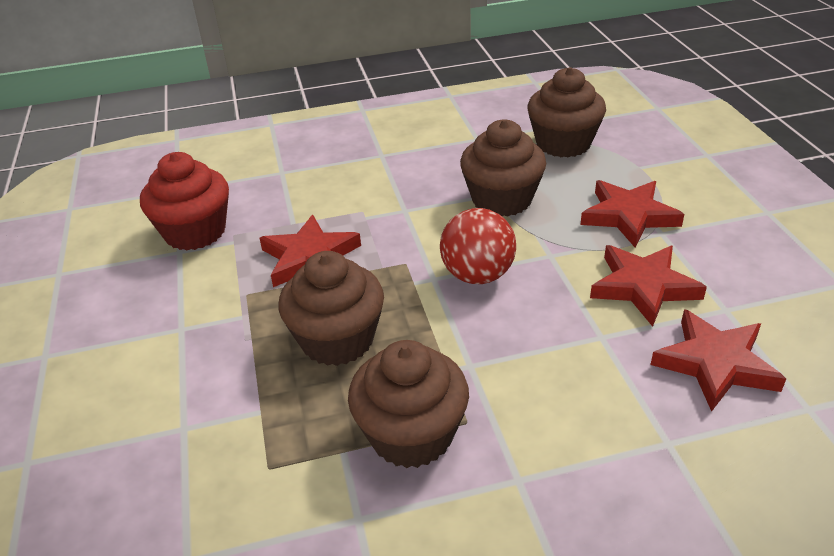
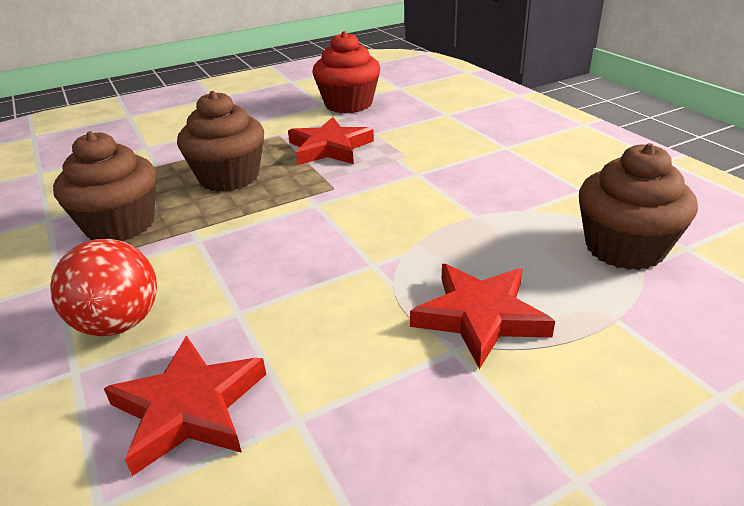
camera: 75 degrees right, 5 degrees down
red ball [440,208,516,284] -> red ball moved to [50,239,157,336]
brown cupcake [460,120,546,216] -> none
red star [590,245,707,327] -> none

